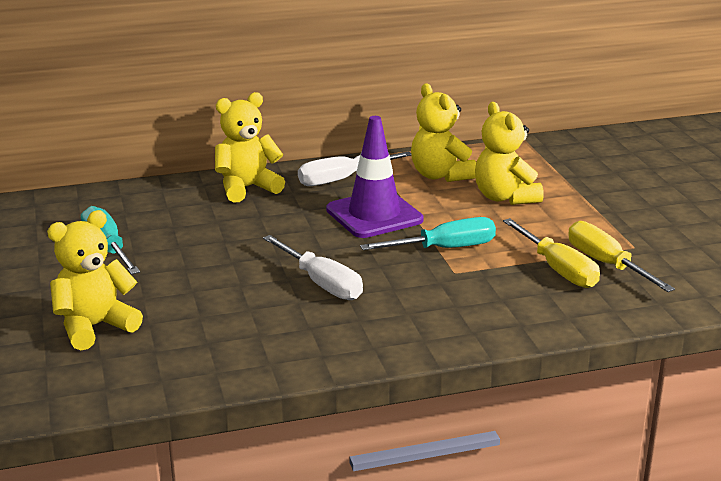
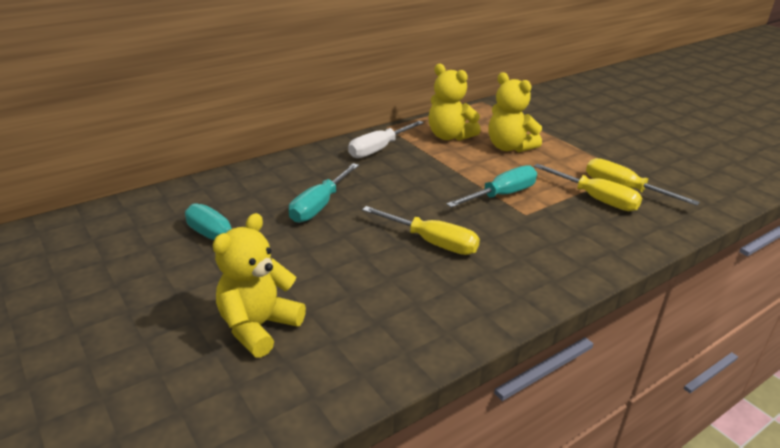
camera: 20 degrees left, 5 degrees up
yellow teddy bear [215,92,285,203] -> none
white screwdriver [263,235,363,300] -> yellow screwdriver [362,206,480,255]
purple traffic cone [326,116,424,238] -> none
none -> turquoise screwdriver [289,163,359,223]

